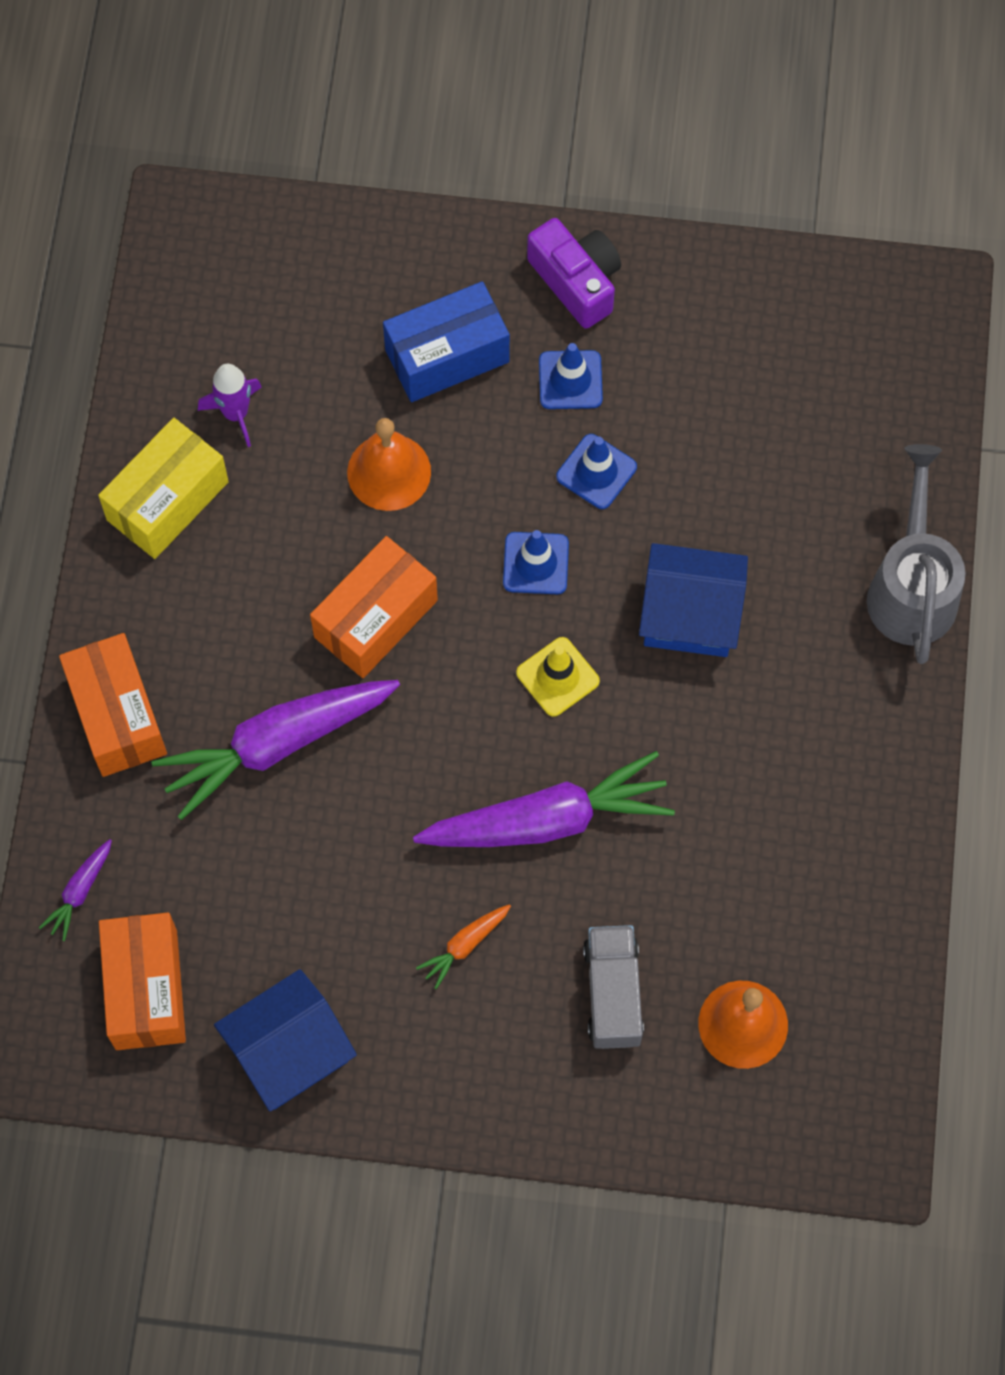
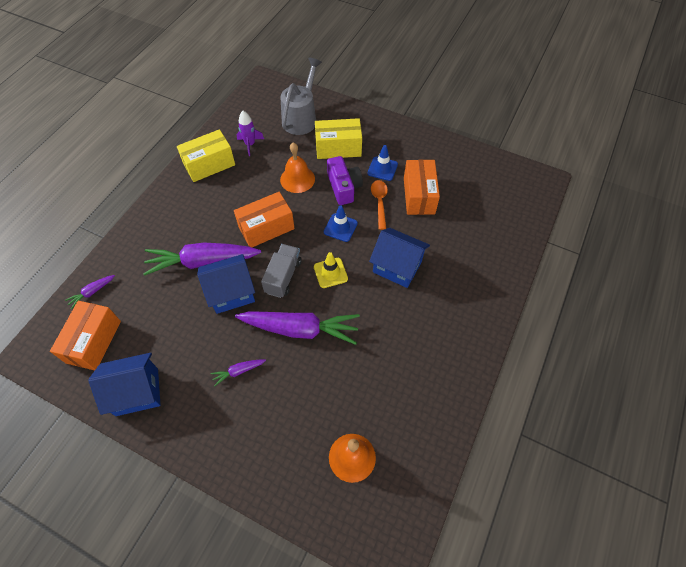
camera: 20 degrees right, 10 degrees down
orange box [59,633,167,777] -> orange box moved to [404,160,440,215]
blue box [383,281,510,402] -> yellow box [315,118,362,159]
orange carrot [416,904,511,989] -> purple carrot [210,360,266,386]
purple camera [527,218,621,329] -> purple camera moved to [327,156,363,205]
blue traffic cone [556,434,637,509] -> orange spoon [371,180,388,230]
grey truck [583,925,644,1049] -> grey truck moved to [261,244,301,298]
grey watering can [867,444,966,664] -> grey watering can moved to [280,57,322,135]
none -> blue house [197,254,255,314]

